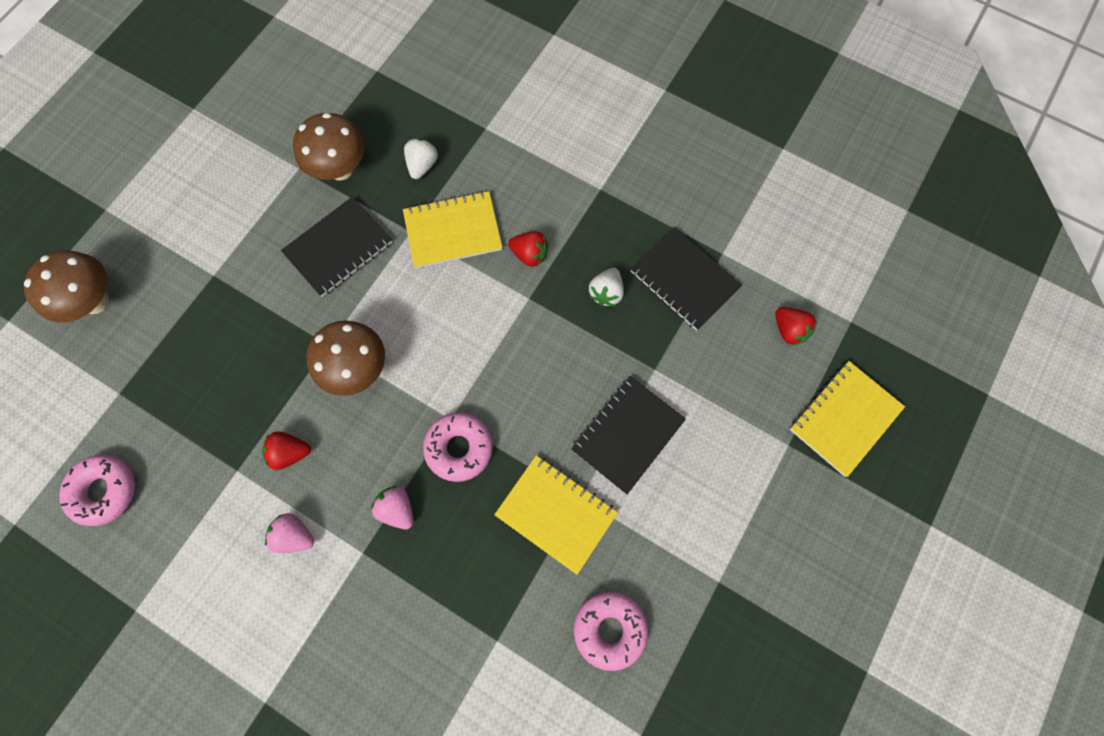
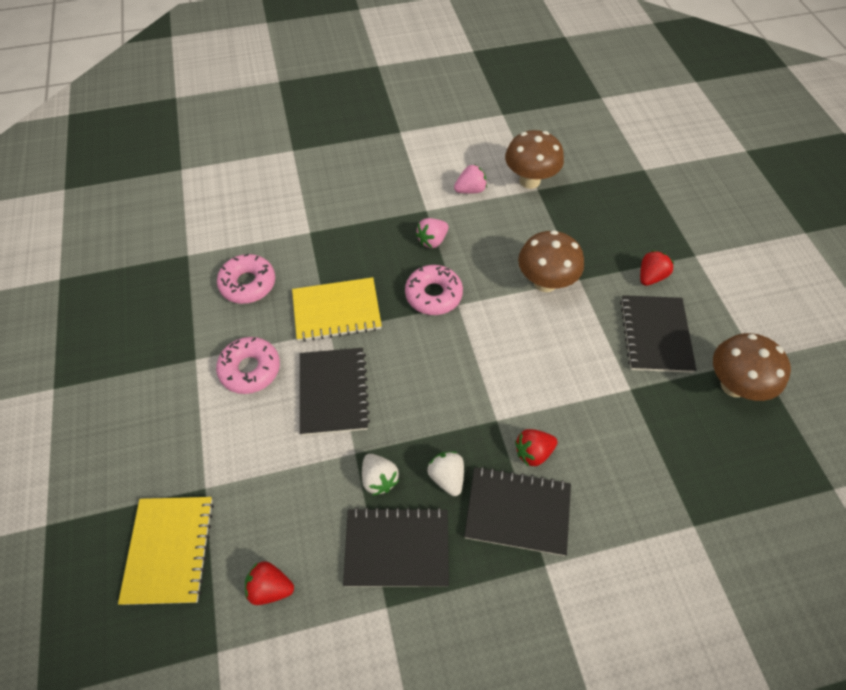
camera: 135 degrees right, 15 degrees down
brown mushroom [24,250,109,322] -> brown mushroom moved to [505,130,564,189]
pink donut [59,455,135,526] -> pink donut moved to [216,337,280,394]
red strawberry [262,431,311,470] -> red strawberry moved to [640,250,674,286]
pink strawberry [371,486,413,529] -> pink strawberry turned 135 degrees clockwise [416,218,449,248]
yellow notebook [403,191,503,268] -> none
white strawberry [404,139,438,179] -> white strawberry moved to [362,454,399,496]
none -> black notebook [464,467,571,556]

